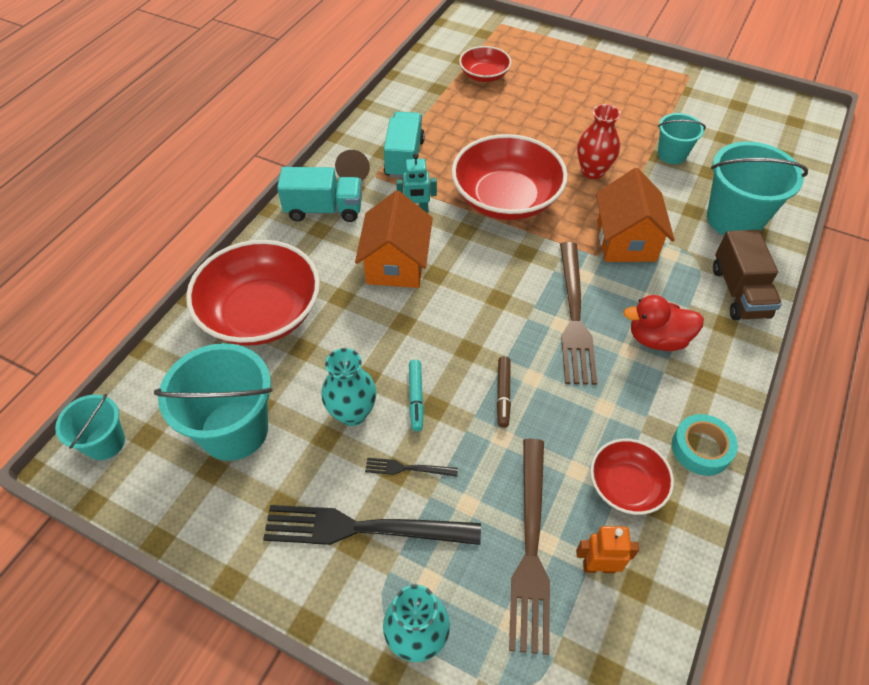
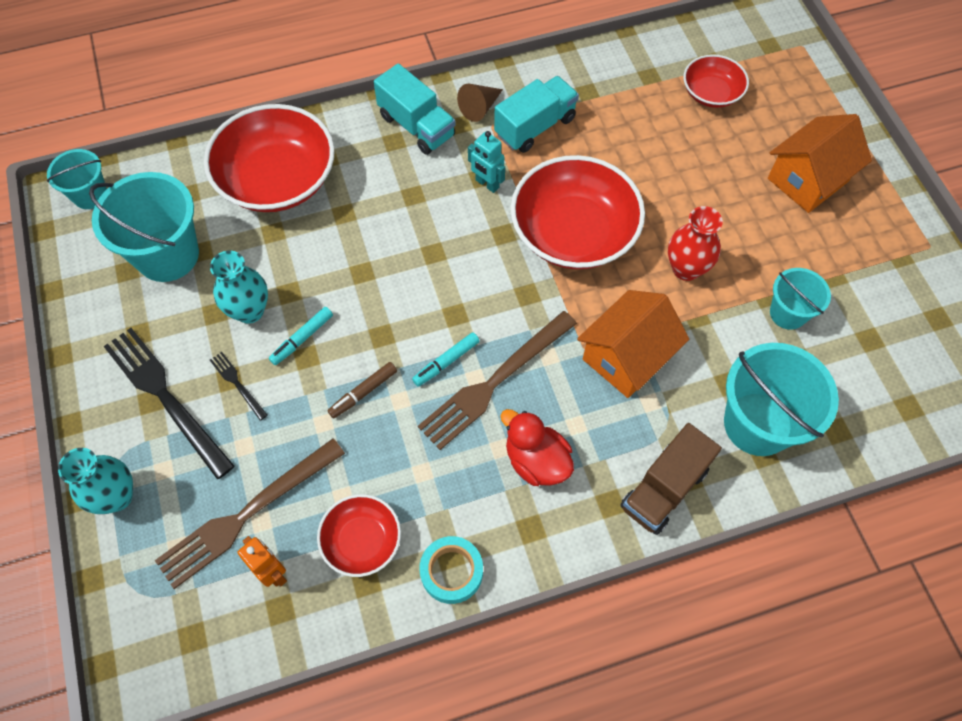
camera: 45 degrees right, 10 degrees up
orange house [355,190,433,288] -> orange house moved to [768,114,872,213]
none -> turquoise marker [412,332,480,386]

